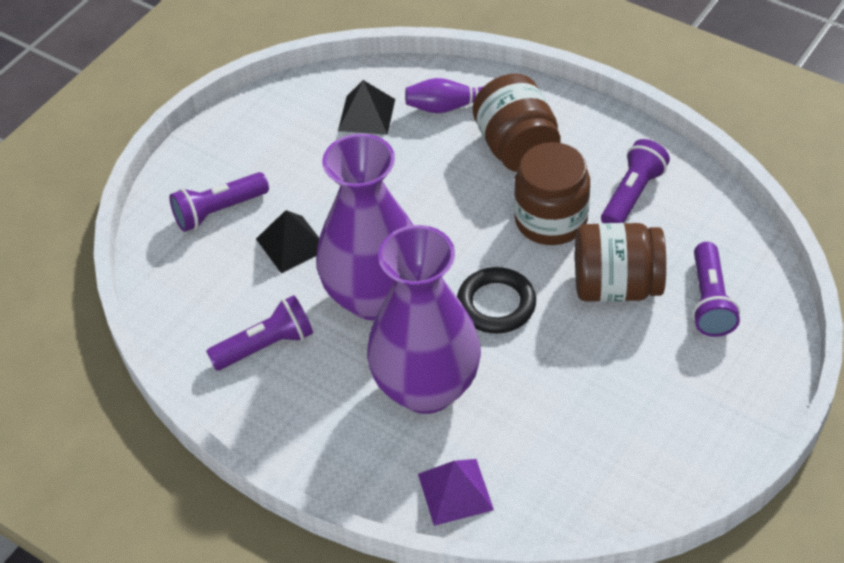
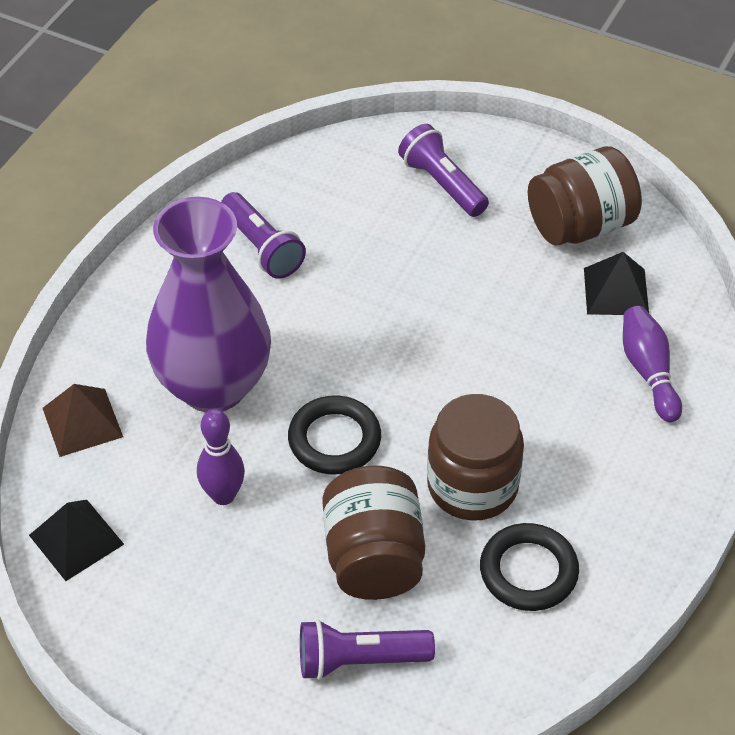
camera: 80 degrees right, 0 degrees up
black pyramid [256,210,319,273] -> black pyramid moved to [29,500,124,581]
purple vase [316,133,413,321] -> none
purple pyramid [418,459,494,526] -> brown pyramid [43,384,123,457]
brown jar [472,74,561,172] -> brown jar moved to [528,146,642,245]
purple flashlight [601,139,670,223] -> black ring [480,523,579,611]
none -> purple bowling pin [197,409,245,505]

